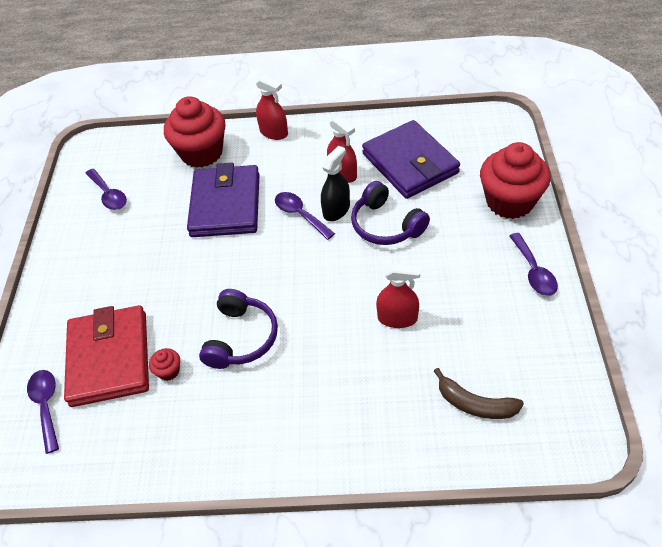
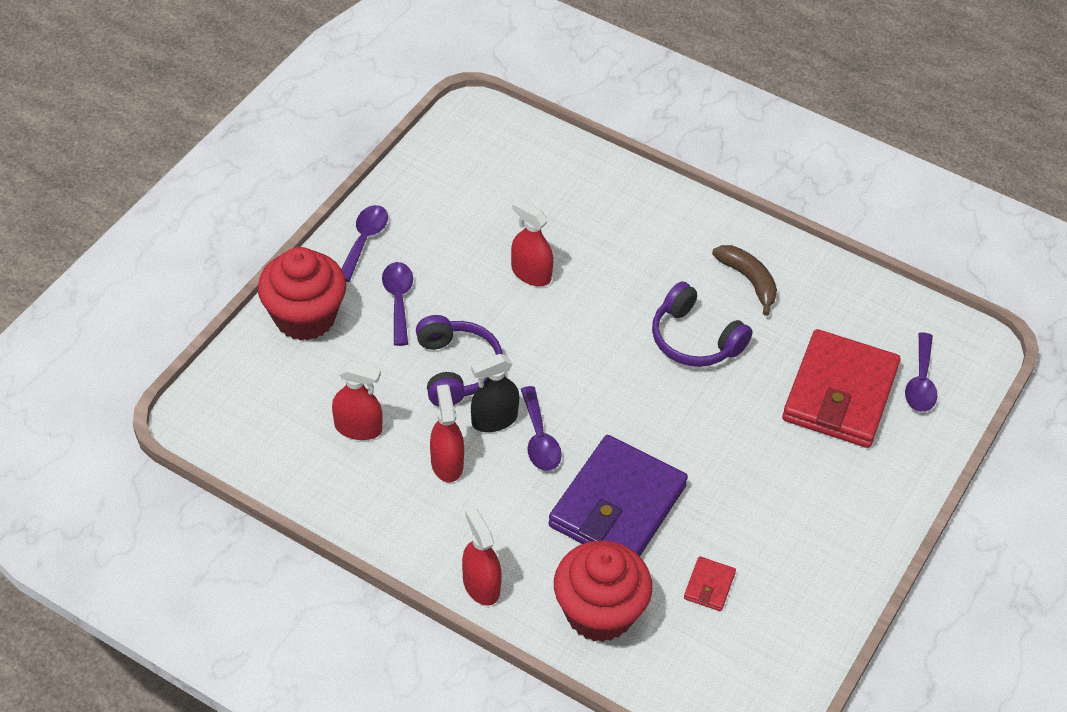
camera: 155 degrees left, 0 degrees up
purple spoon [85,169,127,210] -> purple spoon moved to [382,262,413,346]
red cupcake [149,348,180,381] -> none
purple headphones [199,289,278,369] -> purple headphones turned 90 degrees counterclockwise [652,281,753,367]
purple wallet [362,120,460,199] -> red spray bottle [332,361,383,440]
brown banana [434,368,524,419] -> brown banana moved to [712,245,777,316]
none -> red wallet [684,556,736,611]

